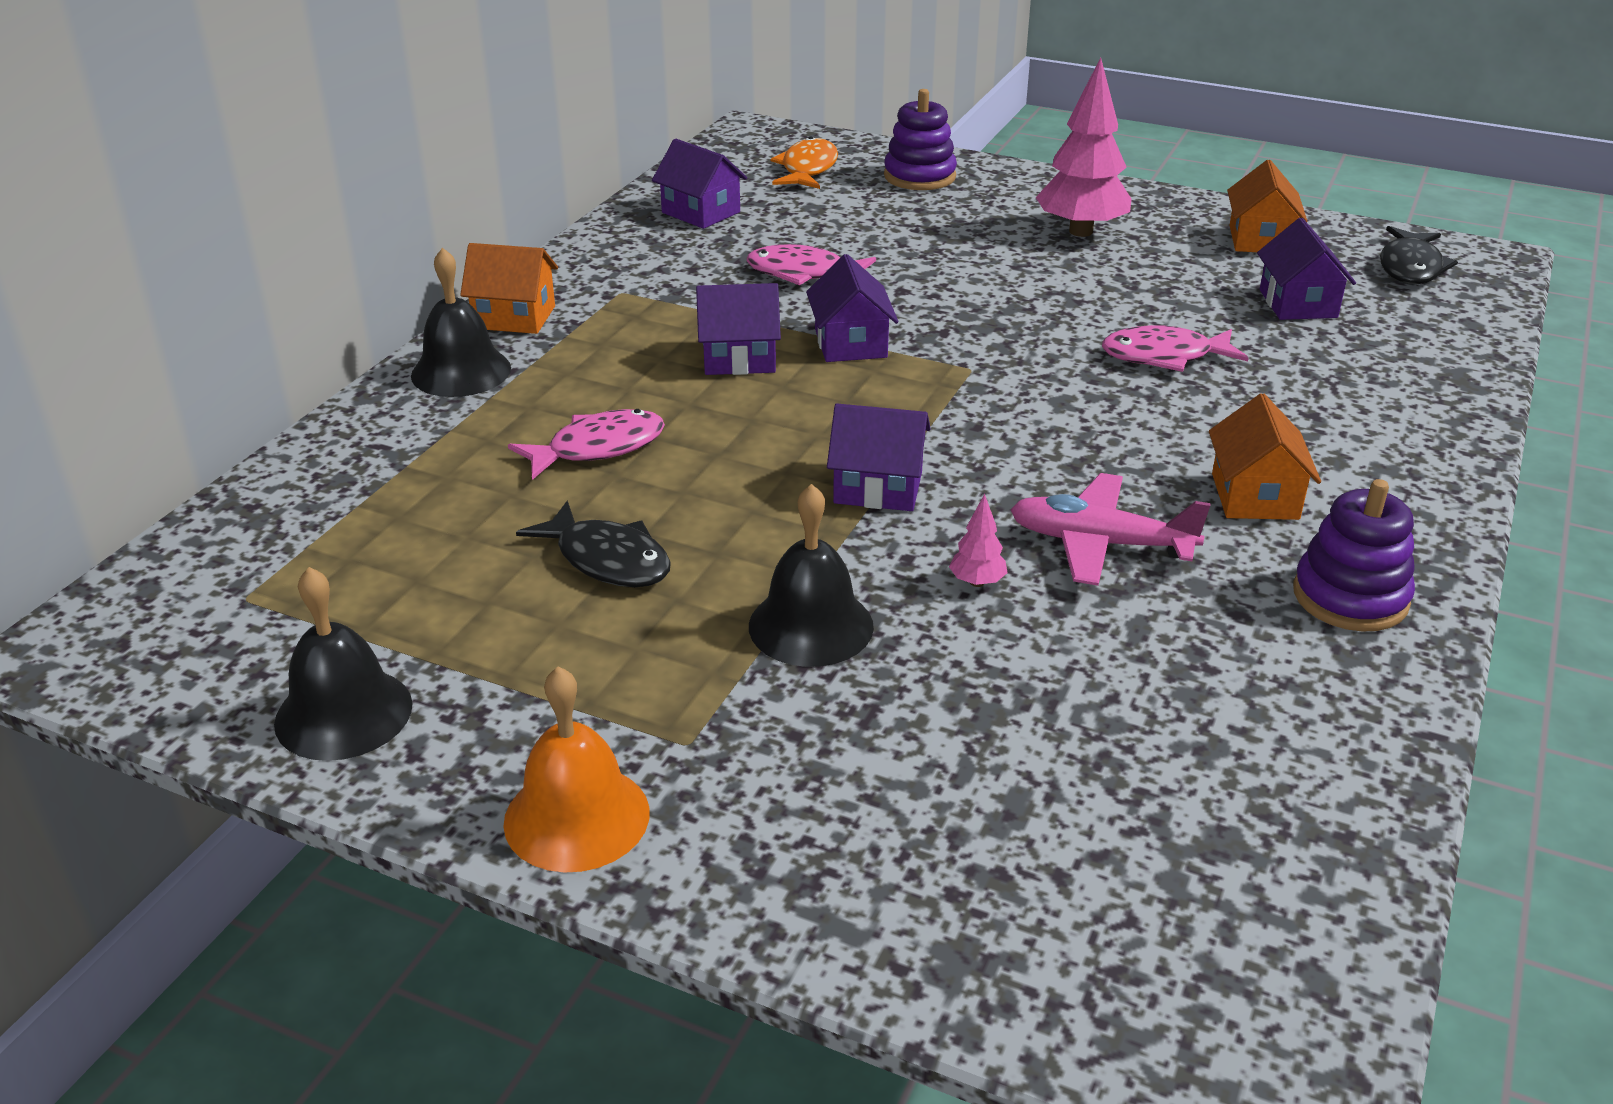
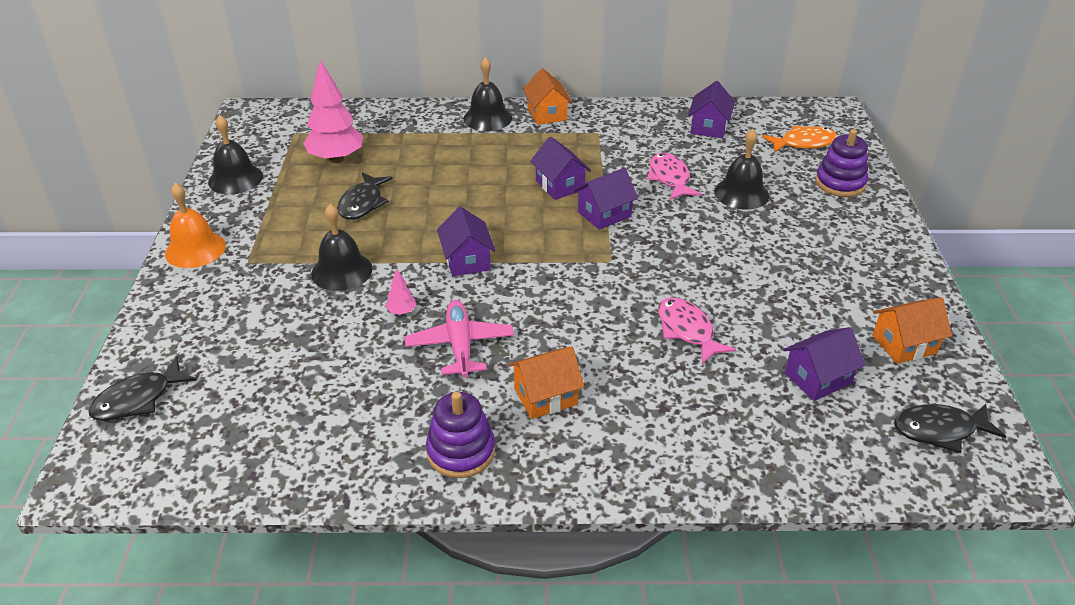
camera: 65 degrees right, 5 degrees up
pink fish [508,409,665,480] -> none
pink tree [1036,57,1131,237] -> pink tree moved to [304,60,363,163]
none -> black fish [88,357,197,421]
none -> black bell [714,129,769,210]

